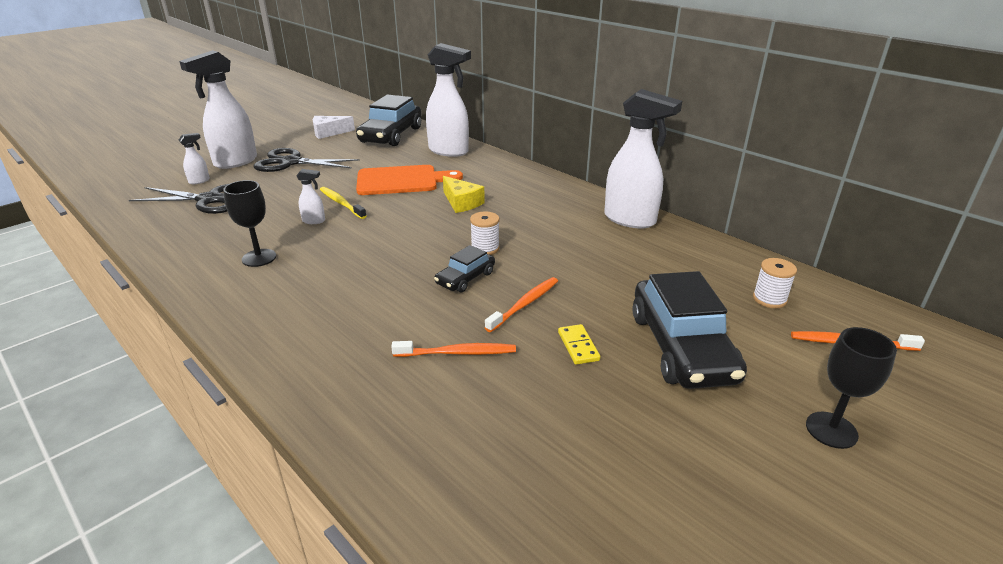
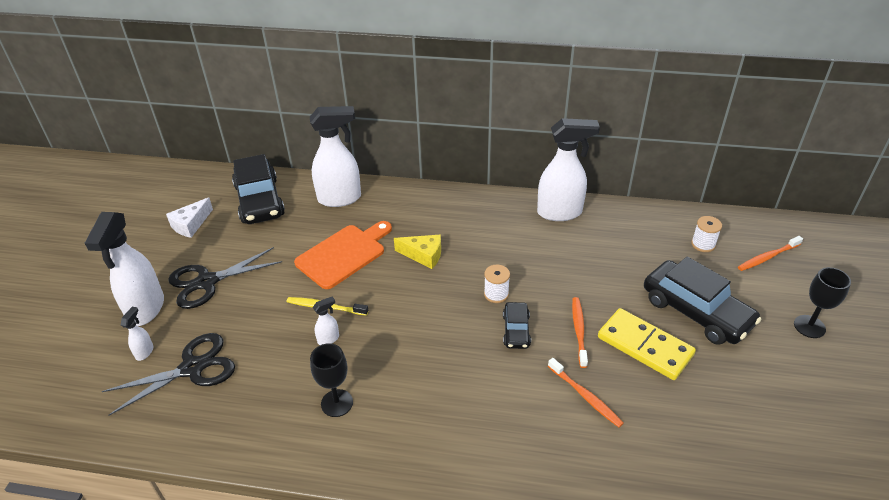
camera: 35 degrees left, 10 degrees up
orange toothbrush [391,341,516,357] -> orange toothbrush turned 90 degrees clockwise [548,358,624,427]
yellow domino [558,324,600,365] -> yellow domino [598,308,696,380], size x2.17

